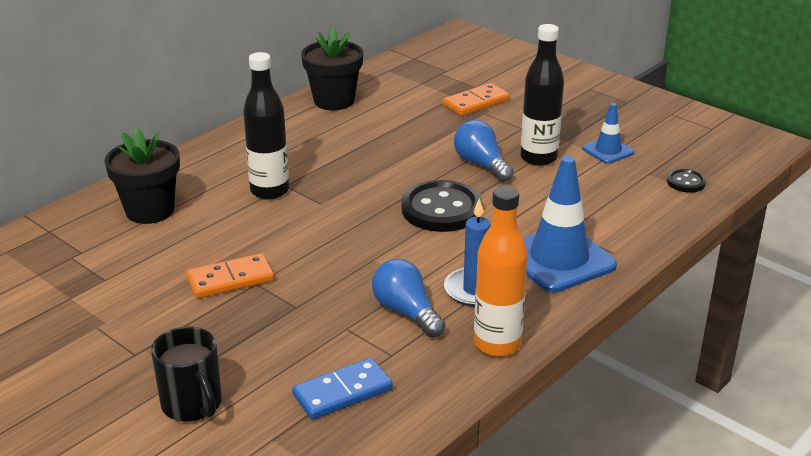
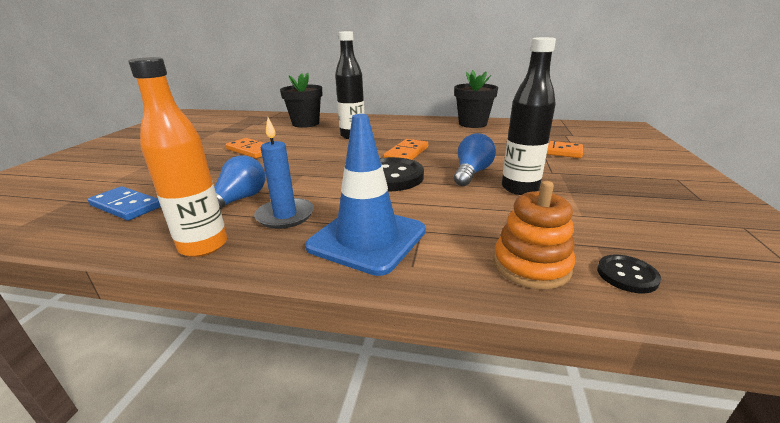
camera: 60 degrees right, 5 degrees down
black mug [151,326,222,422] -> none
blue traffic cone [582,103,635,164] -> none
none -> orange domino [383,139,428,160]
none -> orange stacking toy [493,181,575,289]

